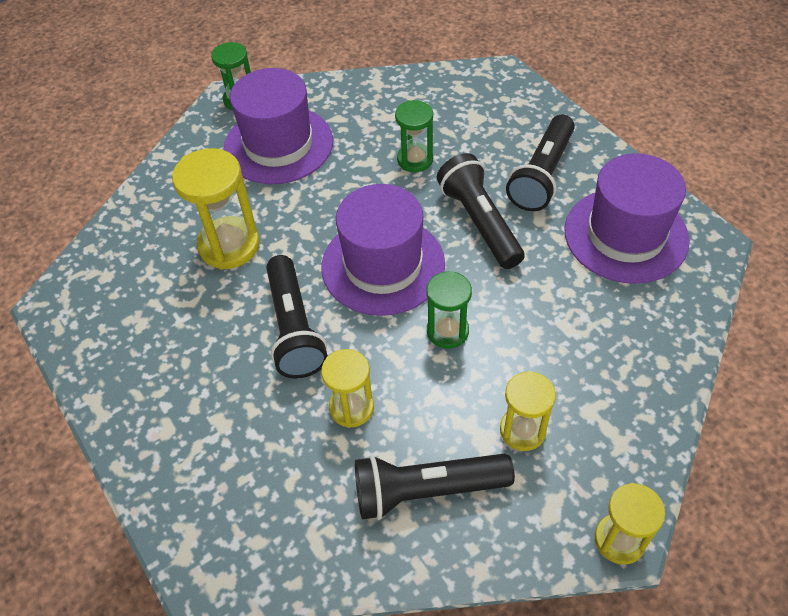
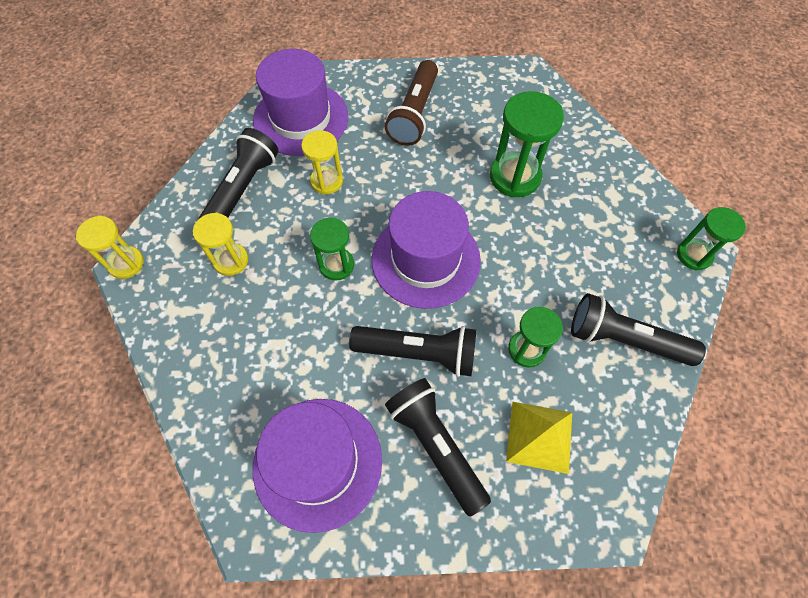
camera: 120 degrees right, 10 degrees up
yellow hourglass [172,148,260,270] -> green hourglass [490,91,564,198]
purple hat [224,68,333,184] -> purple hat moved to [253,49,348,156]
black flashlight [266,255,328,378] -> black flashlight moved to [571,293,706,366]
none -> brown flashlight [385,60,438,146]
none -> yellow pyramid [506,402,572,474]

